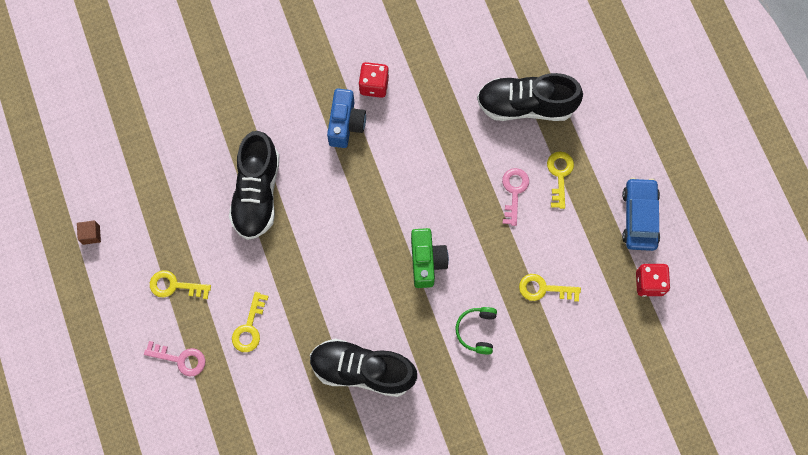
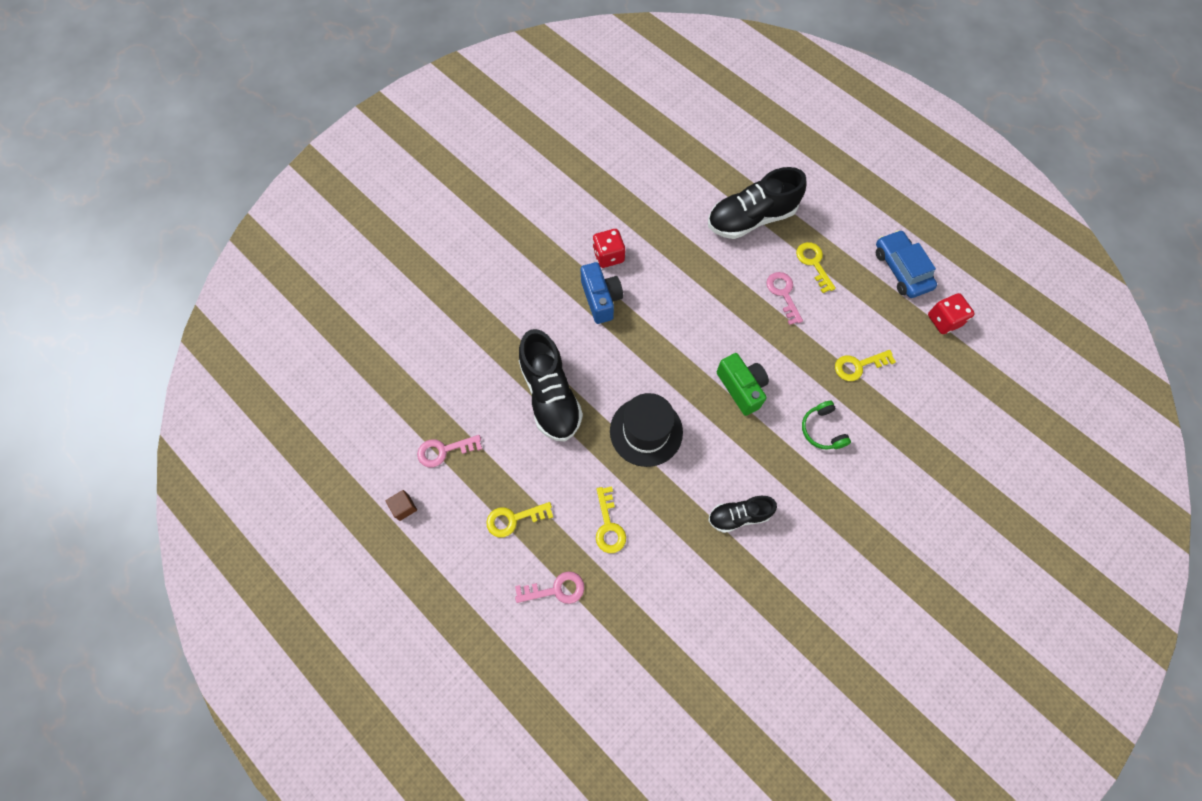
camera: 25 degrees left, 5 degrees down
black shoe [310,339,417,397] -> black shoe [708,496,777,533], size x0.57
none -> pink key [417,435,482,467]
none -> black hat [610,393,683,467]

